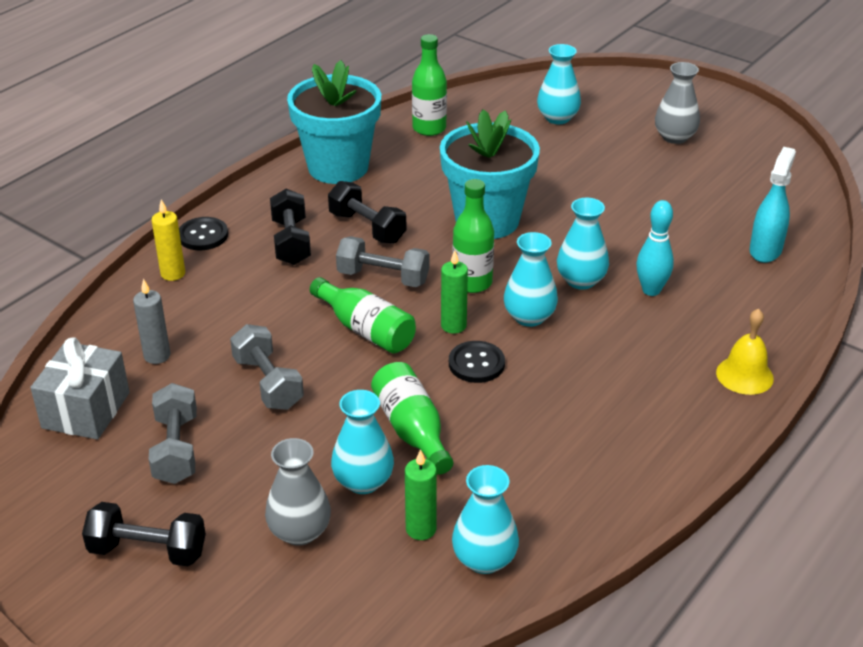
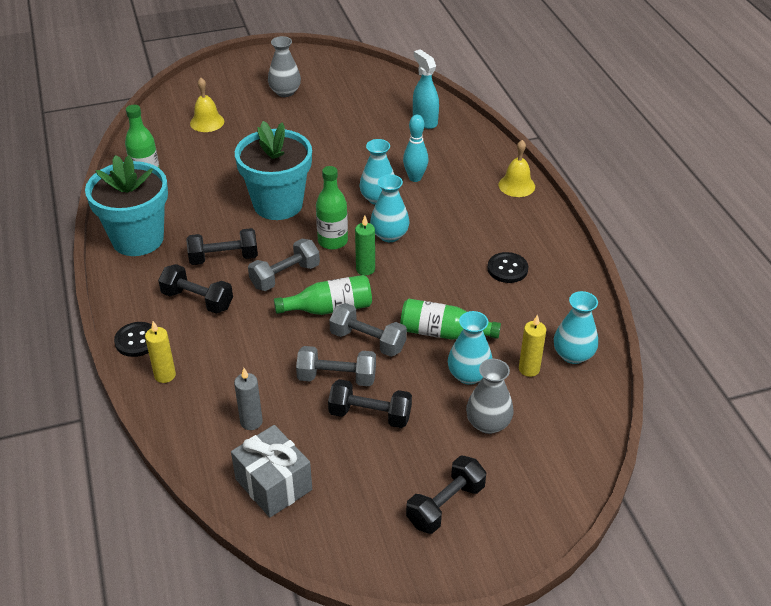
camera: 55 degrees left, 5 degrees up
grey dumbbell [149,383,197,484] -> grey dumbbell moved to [329,303,407,357]
green candle [405,449,437,540] -> yellow candle [519,314,546,377]
black button [449,341,505,383] -> black button moved to [487,252,528,283]
turquoise vase [537,44,581,124] -> yellow bell [190,78,224,132]
none -> black dumbbell [328,379,412,428]

